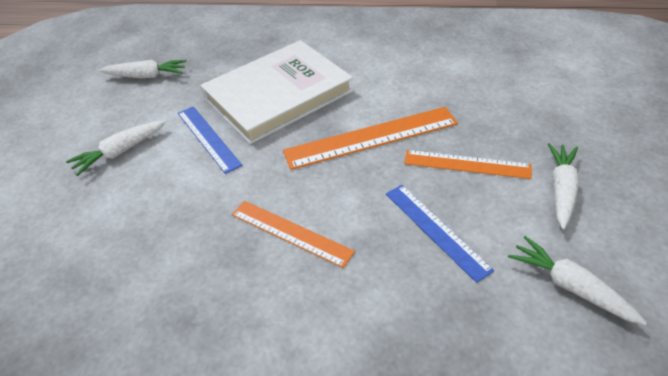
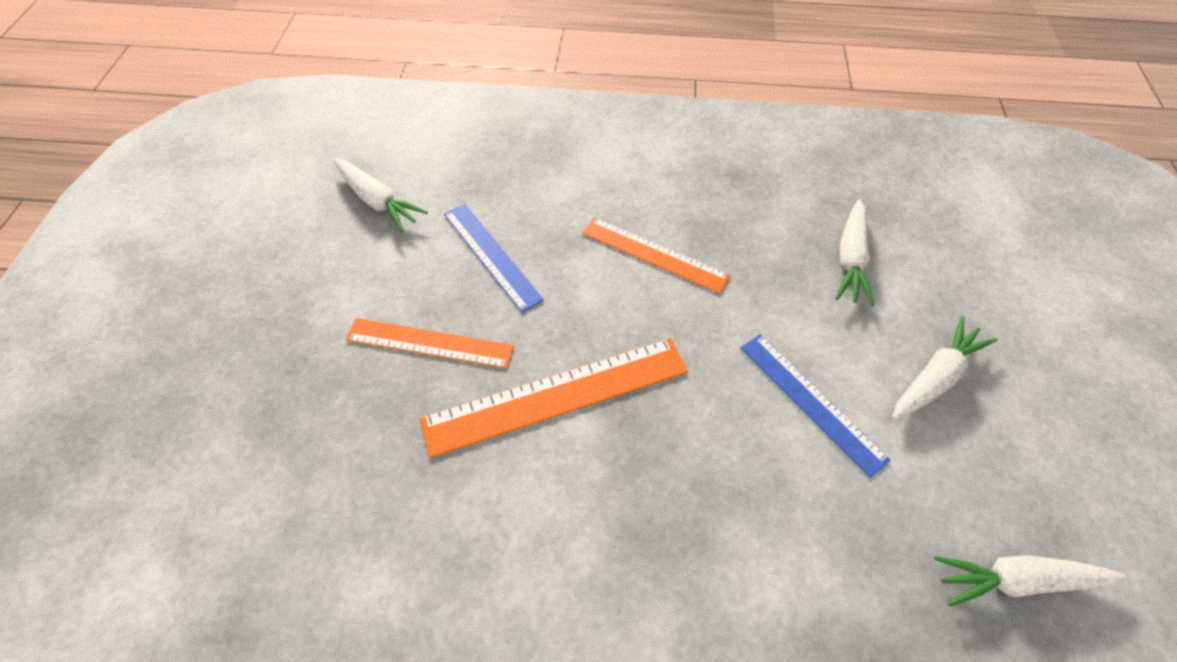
camera: 175 degrees right, 10 degrees up
white book [201,40,353,144] -> none
white carrot [548,143,579,229] -> white carrot moved to [835,199,874,306]

